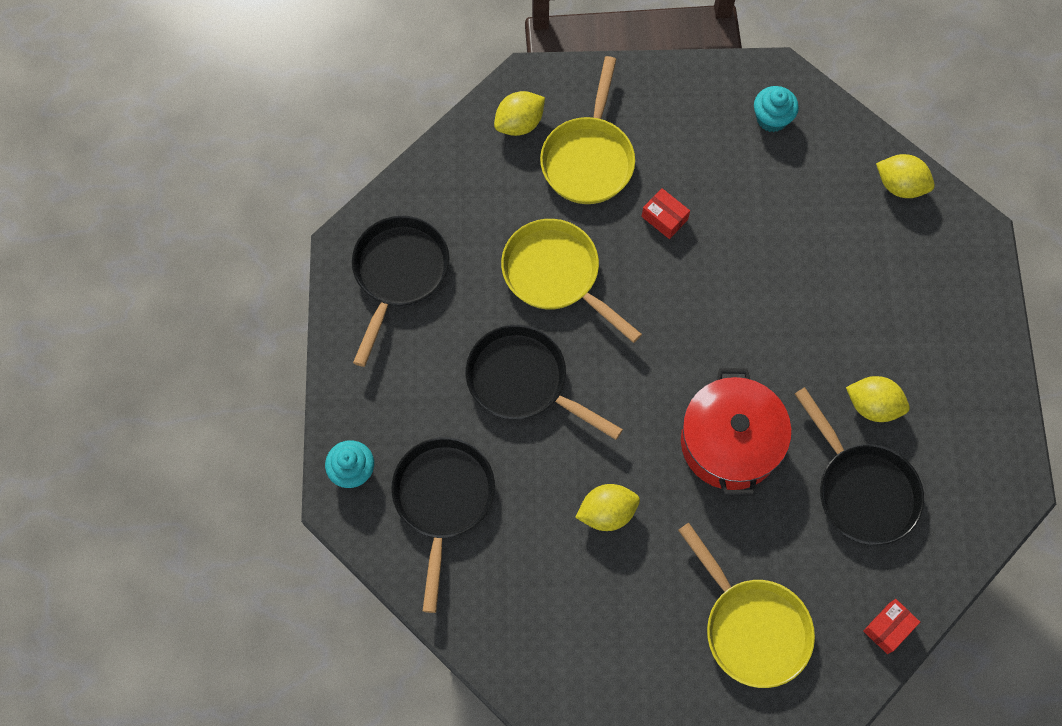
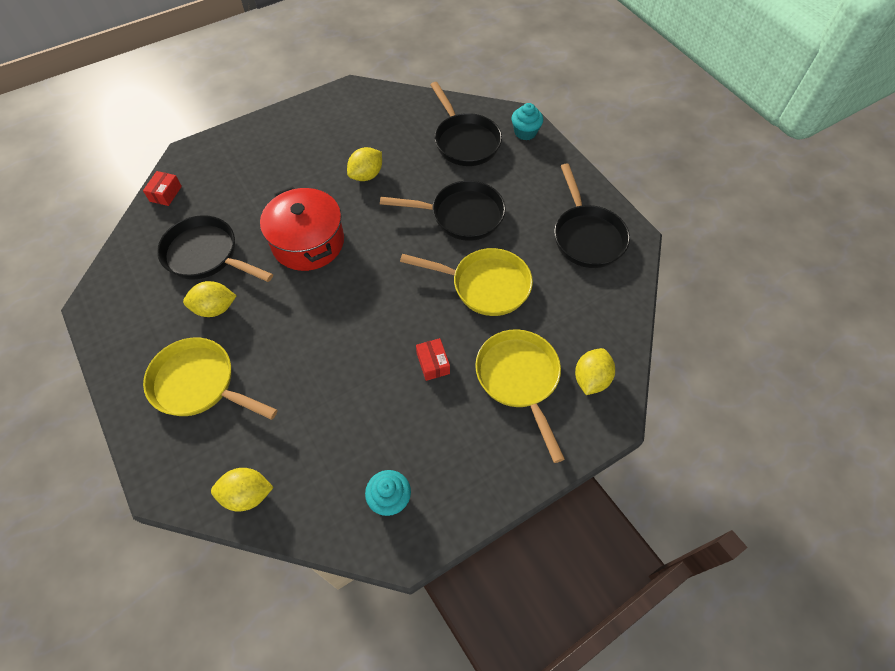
camera: 150 degrees right, 10 degrees down
red box [641,188,690,239] -> red box turned 60 degrees clockwise [416,338,450,381]
yellow pan [678,523,815,688] -> yellow pan moved to [143,338,278,420]

